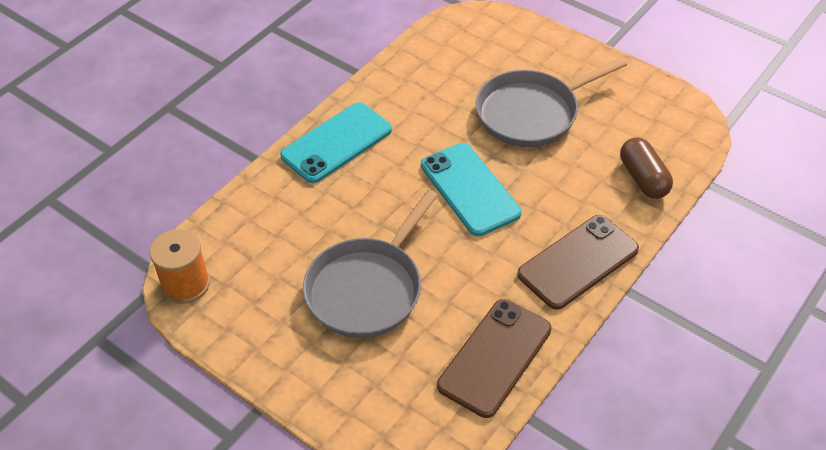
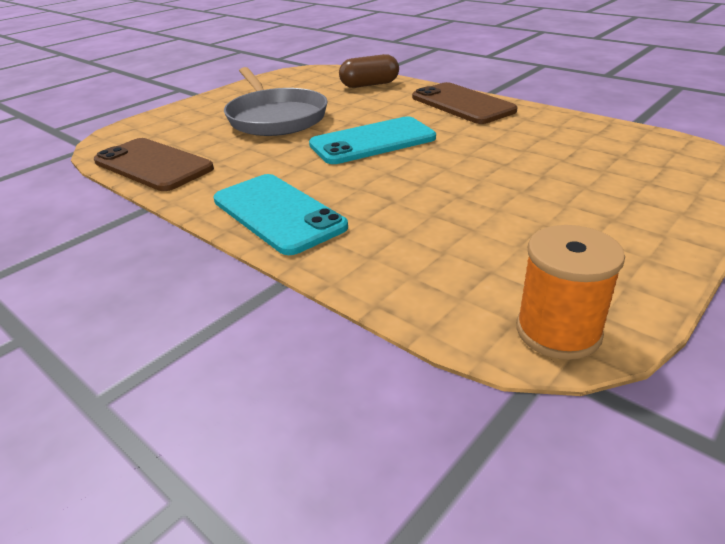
camera: 85 degrees left, 15 degrees down
grey pan [303,189,438,338] -> none
brown phone [437,299,552,418] -> brown phone moved to [94,138,214,191]

